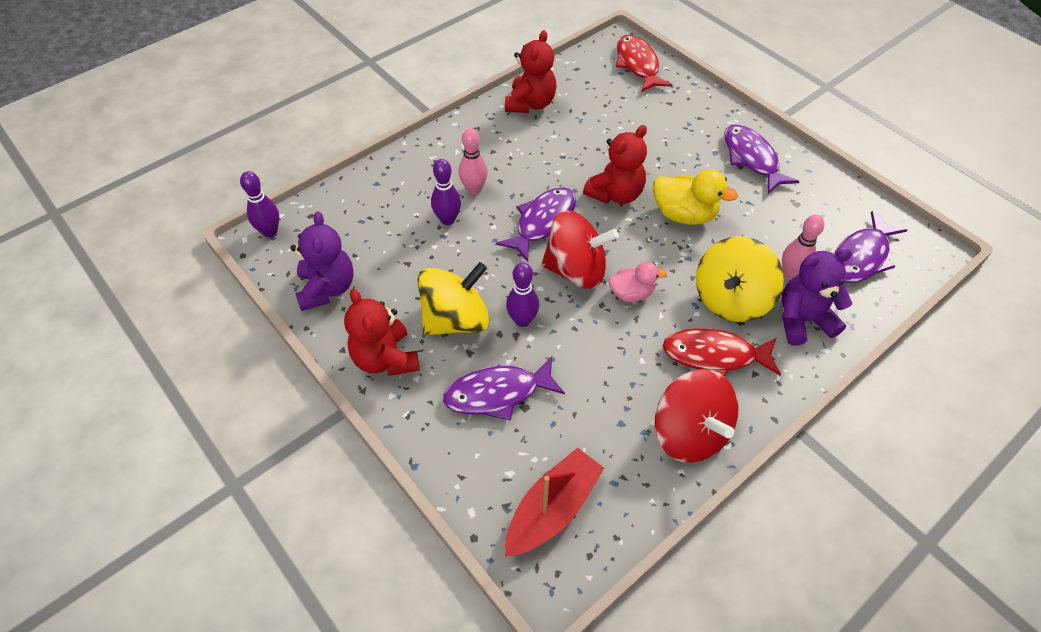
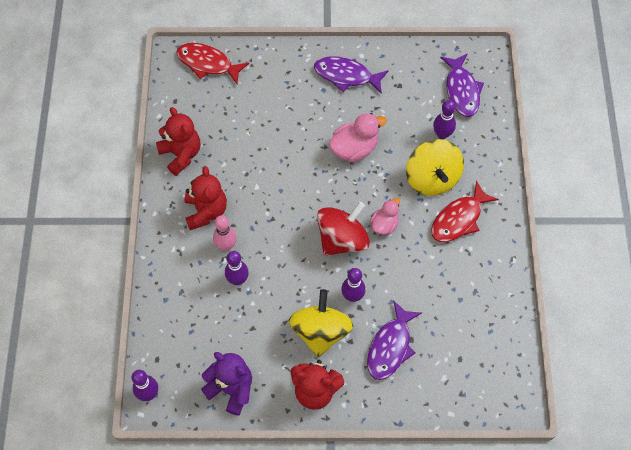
camera: 50 degrees left, 10 degrees up
purple fish [496,187,576,262] -> none
red boat [505,448,604,557] -> none
red teddy bear [583,125,647,204] -> red teddy bear moved to [184,166,227,230]
yellow duck [653,169,738,225] -> pink duck [329,113,387,162]
red spinning top [655,369,739,463] -> none
pink bowling pin [782,215,824,280] -> purple bowling pin [433,100,456,139]
purple teddy bear [782,249,852,346] -> none

